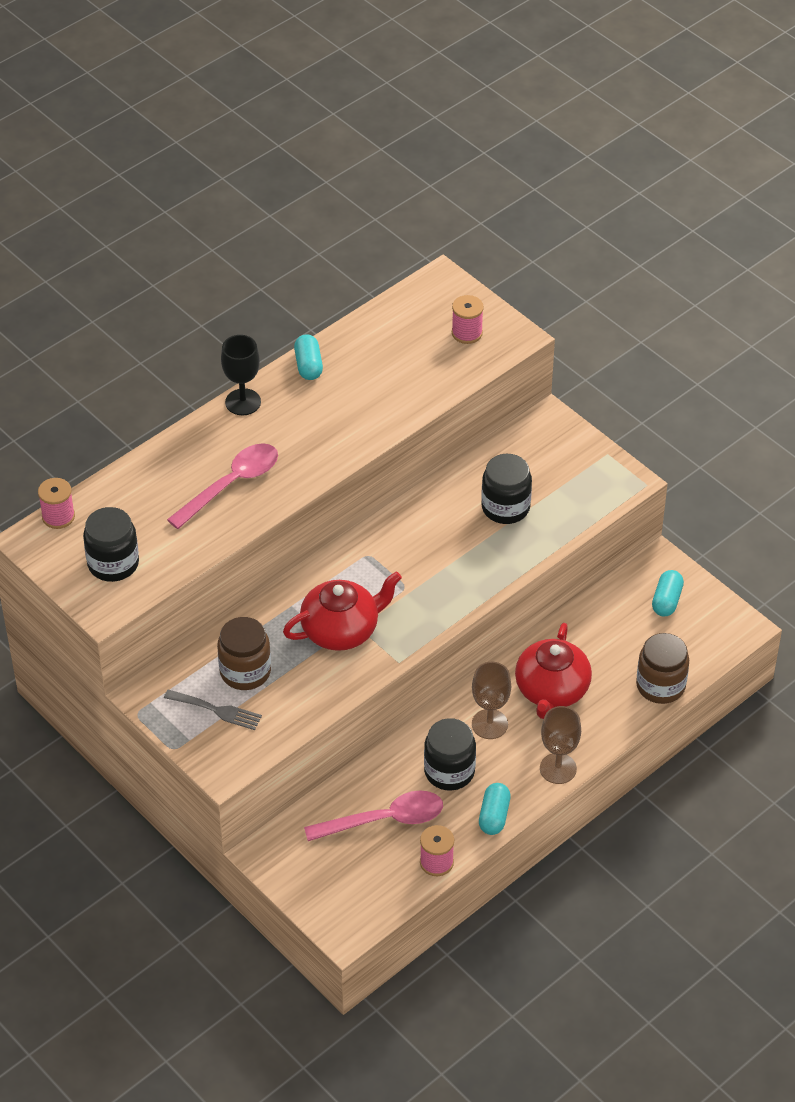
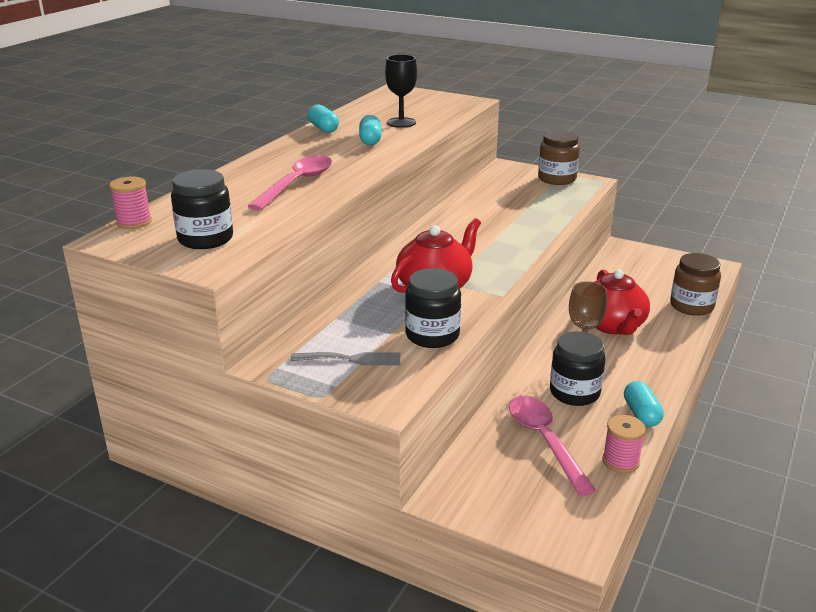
camera: 20 degrees left, 20 degrees down
brown jar [217,617,271,690] -> brown jar moved to [538,130,580,185]
black goblet [221,335,261,415] -> black goblet moved to [385,54,417,128]
pink spoon [304,791,443,841] -> pink spoon turned 75 degrees counterclockwise [509,396,596,496]
pink spool [452,295,484,344] -> none
black jar [481,454,532,524] -> black jar moved to [405,268,461,348]
brown goblet [540,706,581,784] -> none
turquoise capsule [652,570,684,617] -> turquoise capsule moved to [359,115,382,145]

